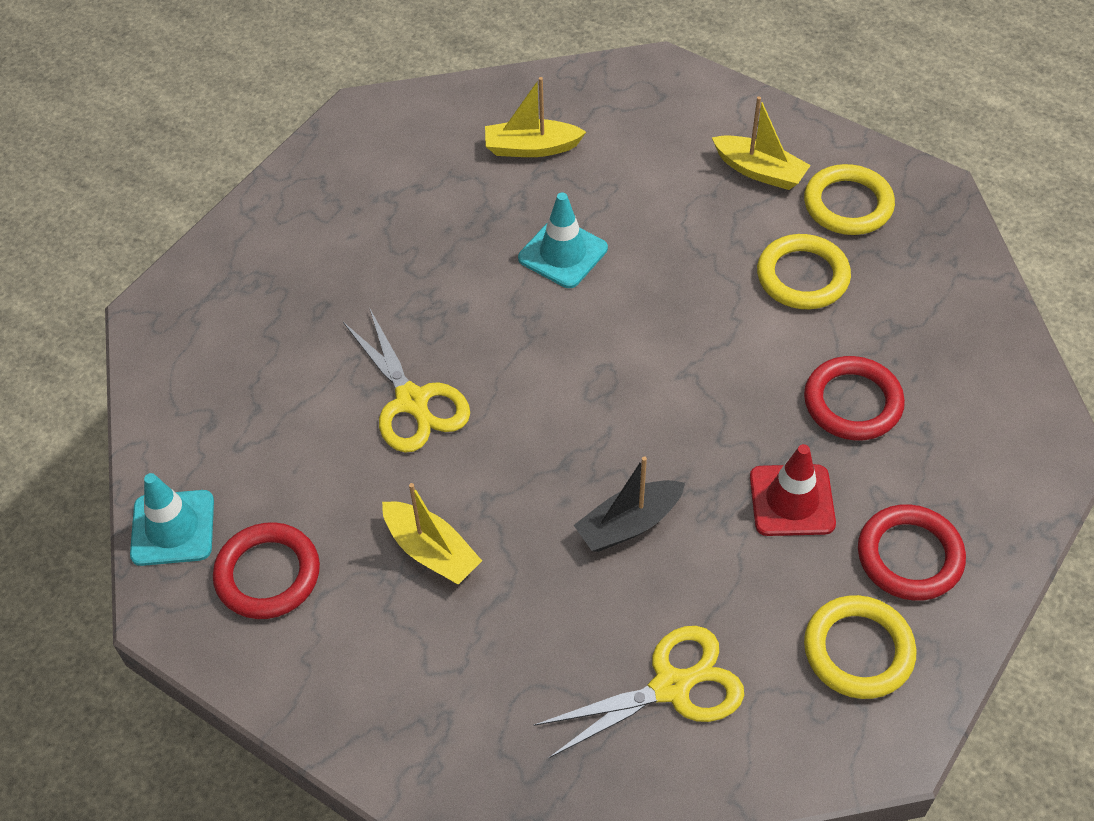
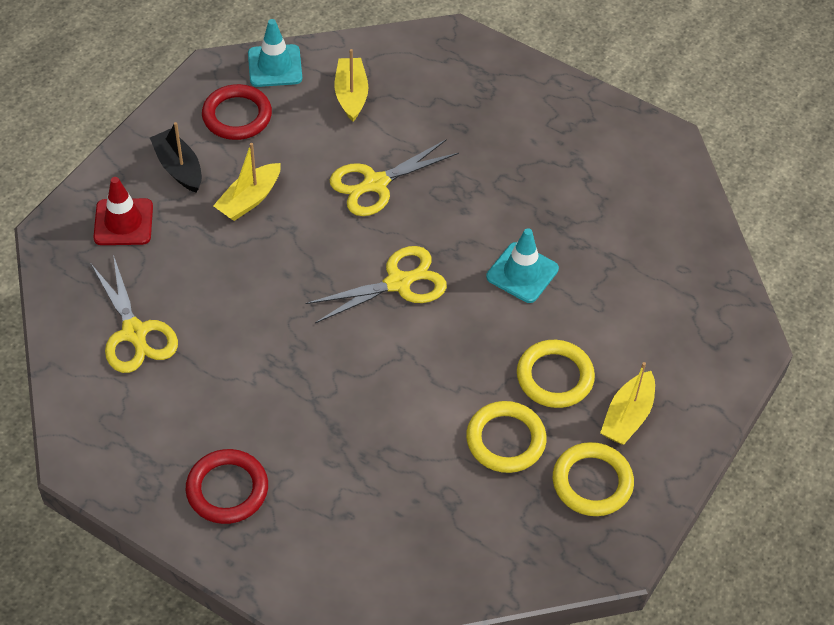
camera: 85 degrees right, 0 degrees up
yellow boat [485,77,586,157] -> yellow boat moved to [334,49,368,122]
black boat [574,456,685,552] -> black boat moved to [150,122,202,193]
red traffic cone [750,444,836,536] -> red traffic cone moved to [94,177,153,245]
red ring [804,356,905,440] -> none
yellow ring [804,595,917,699] -> yellow ring moved to [517,340,595,408]
none -> yellow scissors [305,246,447,323]

